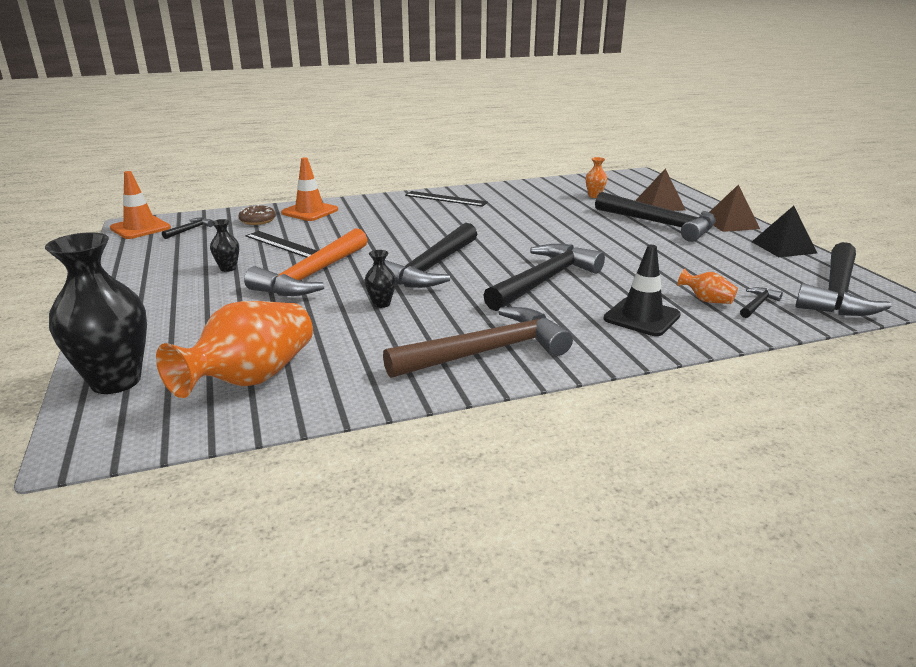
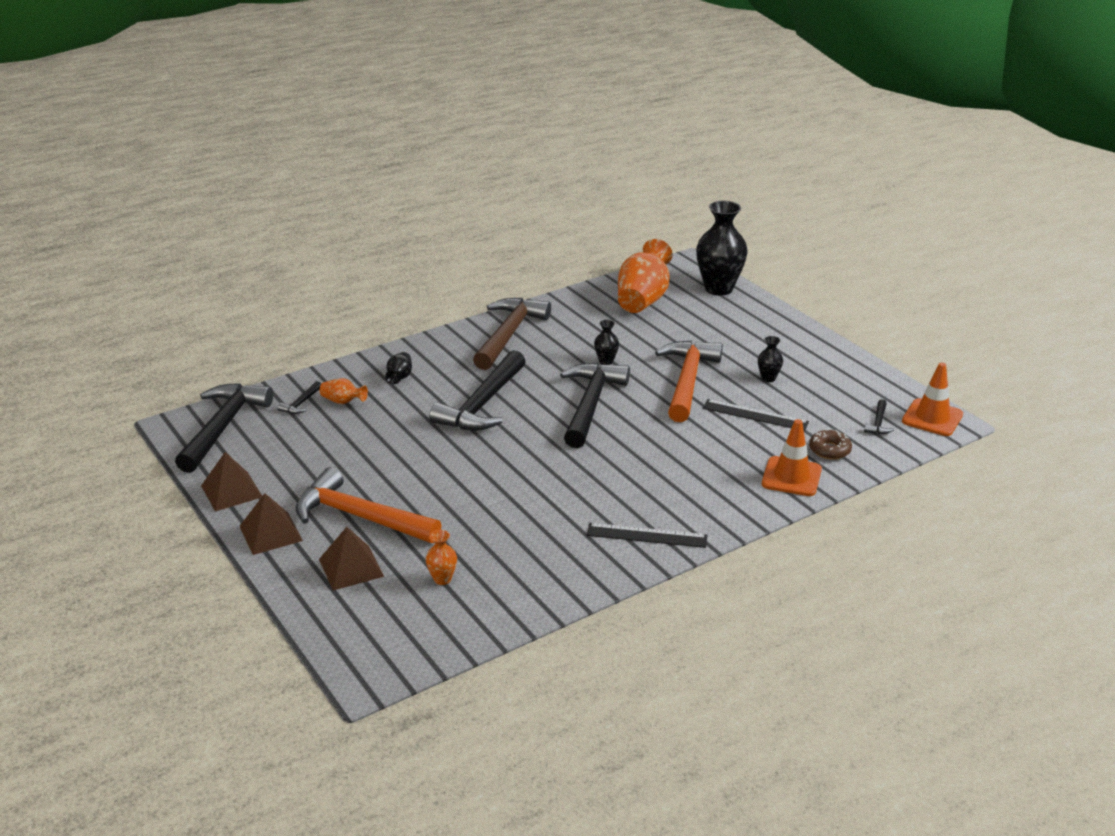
camera: 165 degrees right, 5 degrees up
brown hammer [383,307,573,378] -> brown hammer turned 150 degrees clockwise [473,298,551,370]
black hammer [595,192,716,242] -> orange hammer [296,467,442,543]
black traffic cone [604,245,681,336] -> black vase [385,352,412,384]
black pyramid [752,206,817,257] -> brown pyramid [201,452,262,512]

